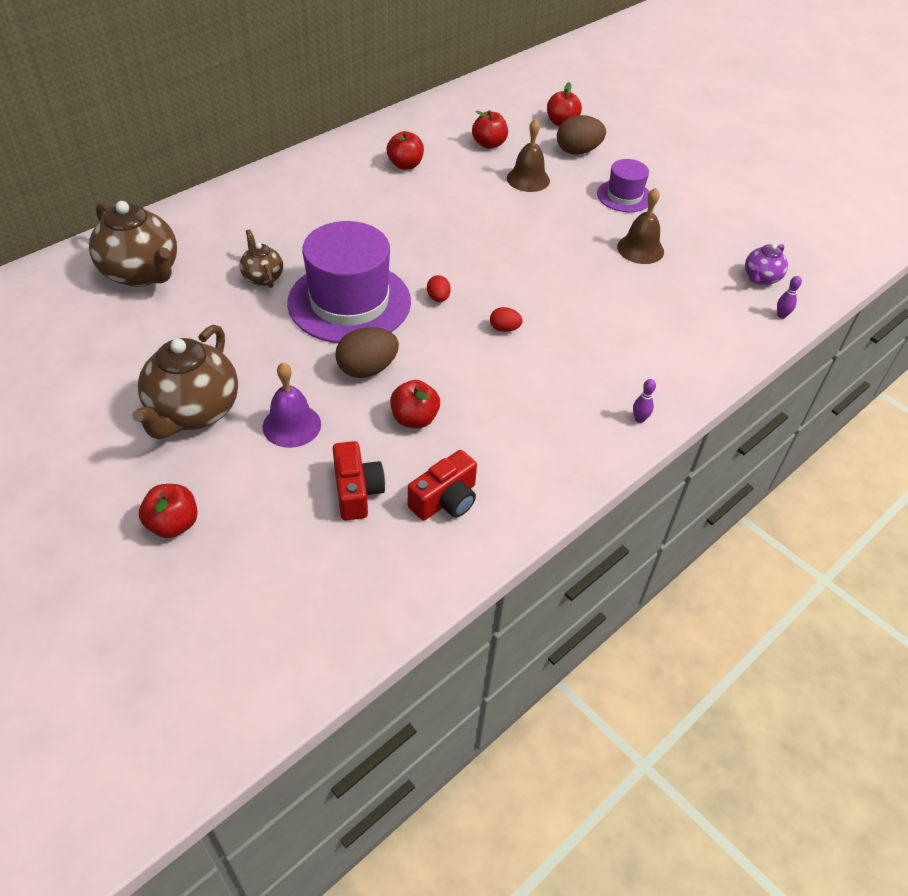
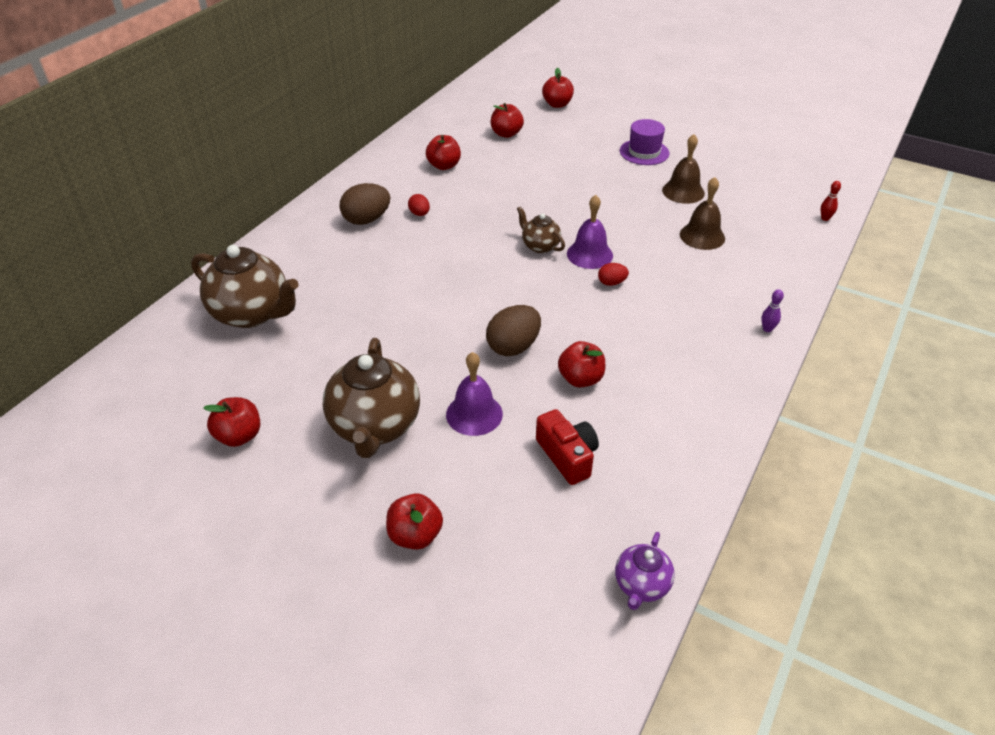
camera: 15 degrees left, 5 degrees down
brown teapot [240,229,283,288] -> brown teapot moved to [517,206,565,253]
purple hat [287,221,411,343] -> none
red camera [408,450,477,520] -> none
red egg [427,275,451,302] -> red egg moved to [408,194,430,216]
brown bell [507,119,550,192] -> brown bell moved to [680,177,725,250]
brown egg [557,115,606,155] -> brown egg moved to [340,183,390,225]
purple teapot [745,244,788,285] -> purple teapot moved to [615,532,675,610]
purple bowling pin [777,276,802,319] -> red bowling pin [820,181,841,221]
none -> red apple [204,397,260,447]
none -> purple bell [567,195,613,269]

